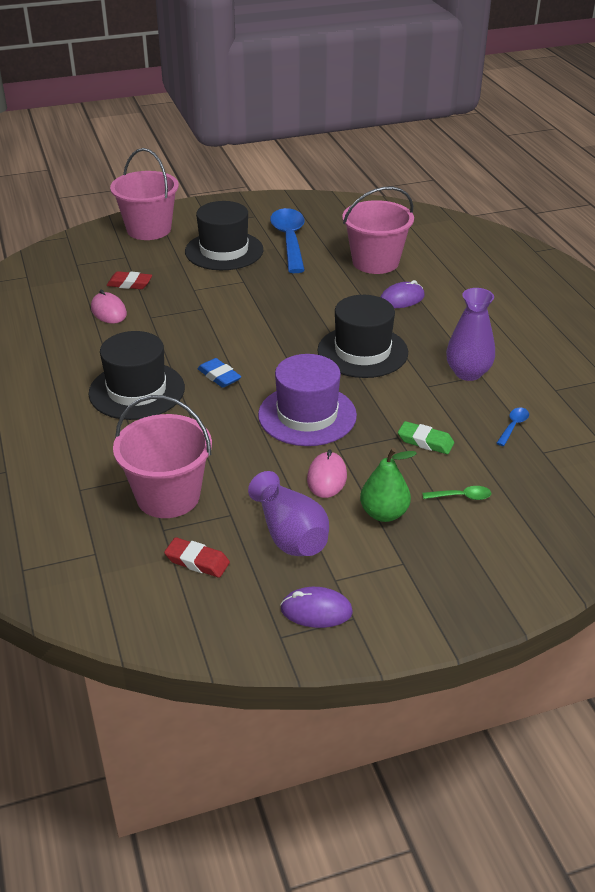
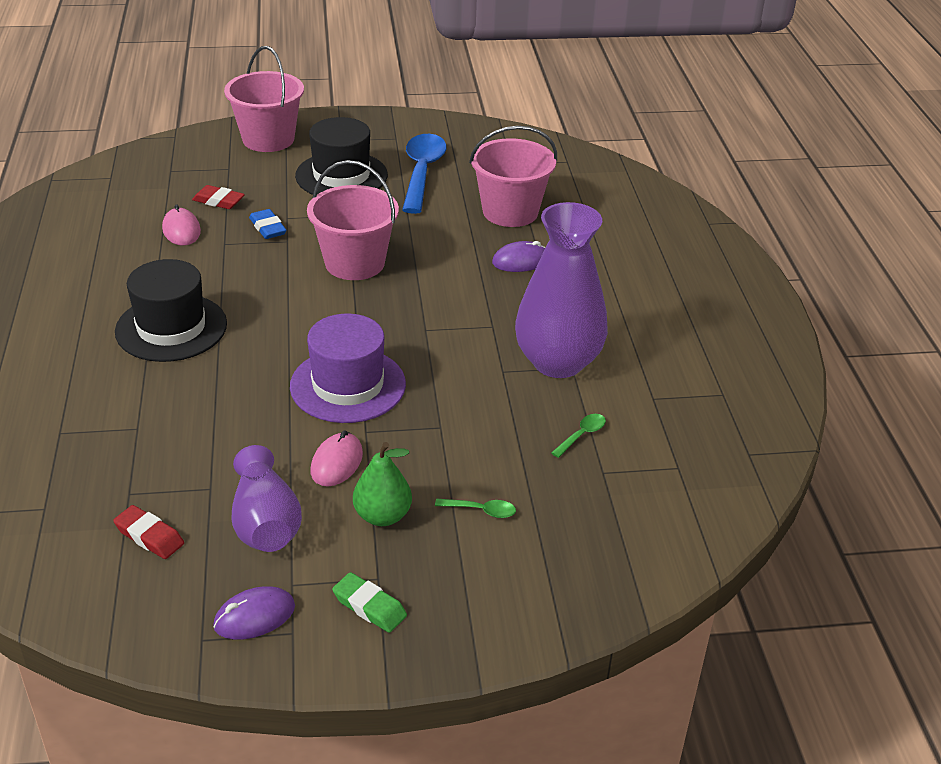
camera: 10 degrees right, 0 degrees up
pink bucket [113,395,212,518] -> pink bucket moved to [307,160,399,280]
blue eraser [197,358,242,388] -> blue eraser moved to [249,209,287,239]
purple mouse [280,587,353,628] -> purple mouse turned 45 degrees counterclockwise [213,586,295,640]
black hat [317,295,408,378] -> none
green eraser [398,421,454,454] -> green eraser moved to [332,572,407,633]
purple vase [446,288,495,381] -> purple vase [515,202,608,378], size x1.57
blue spoon [496,408,529,446] -> green spoon [551,414,606,458]

